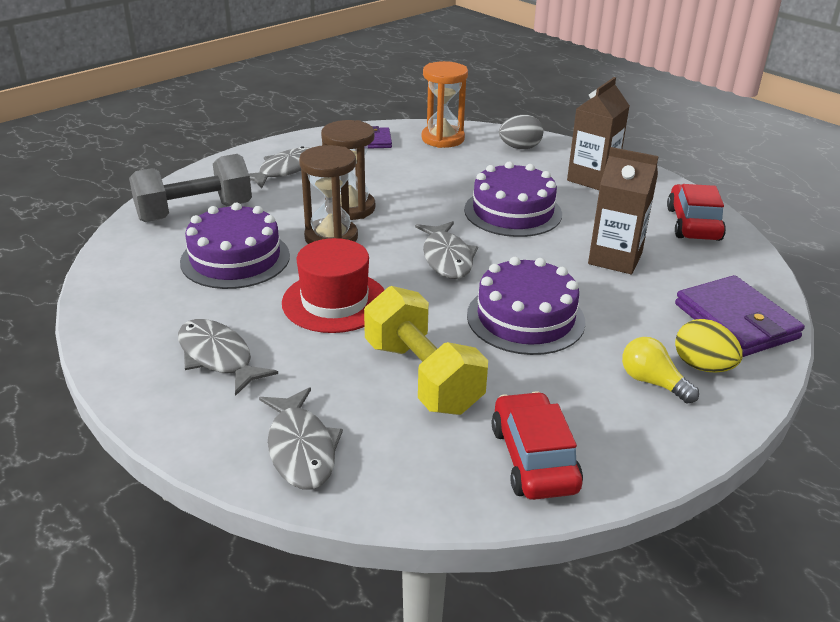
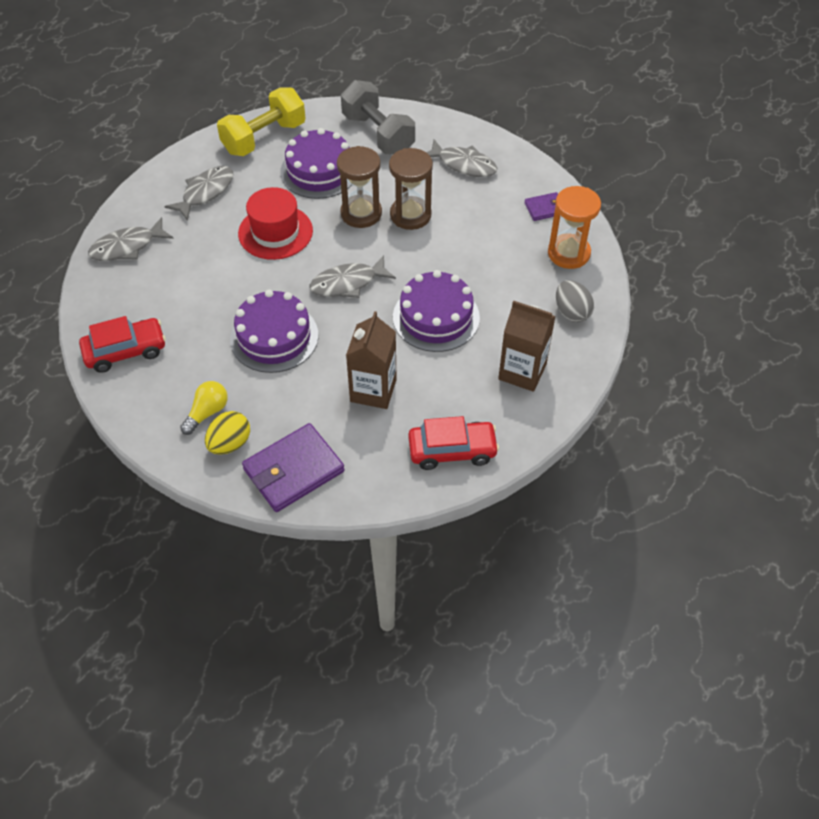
camera: 80 degrees right, 20 degrees up
yellow dumbbell [364,286,488,415] -> yellow dumbbell moved to [217,87,306,156]

